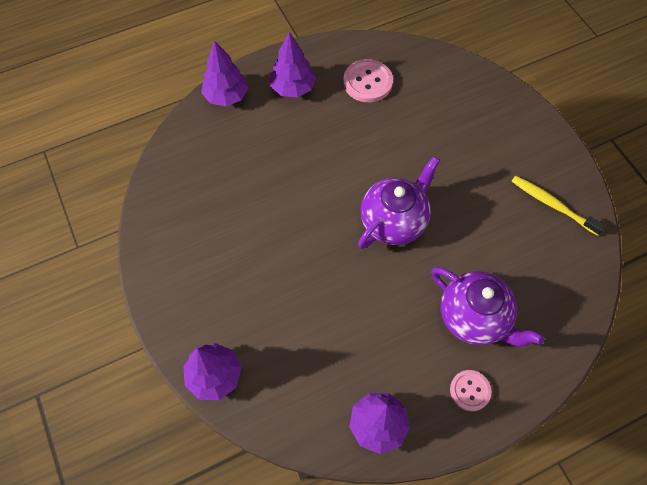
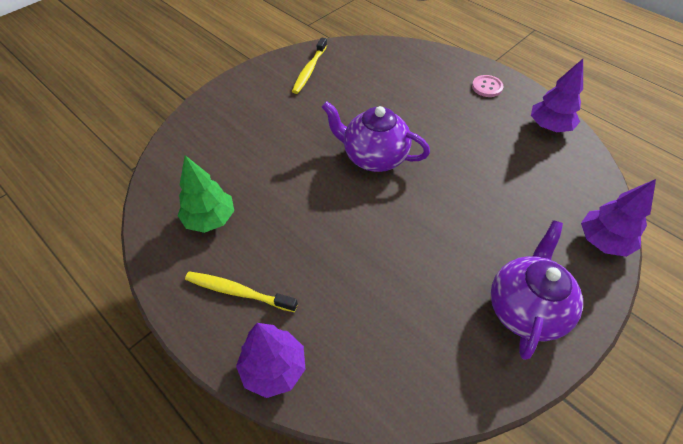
camera: 110 degrees left, 10 degrees down
purple tree [270,32,316,98] -> yellow toothbrush [185,271,298,312]
pink button [343,59,393,102] -> green tree [178,155,234,233]
purple teapot [431,267,544,347] -> purple teapot moved to [491,220,583,360]

